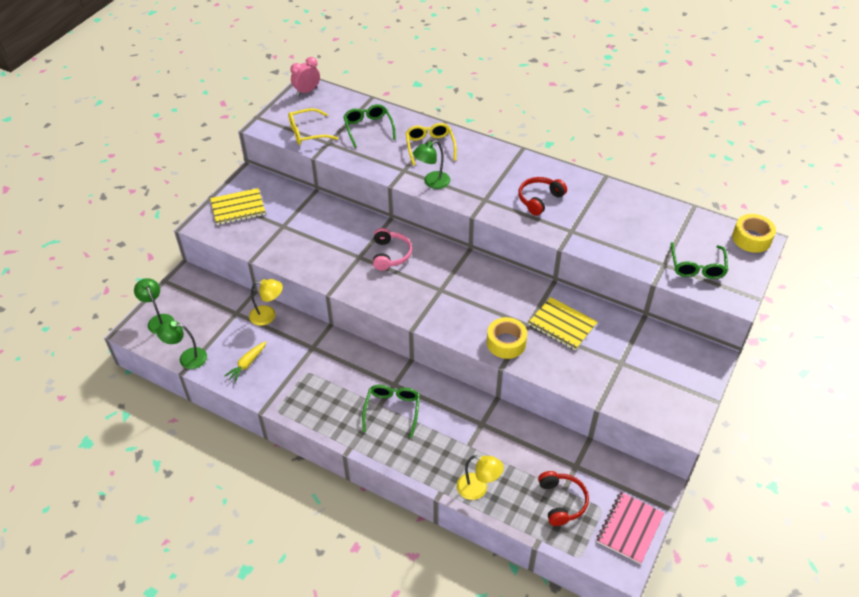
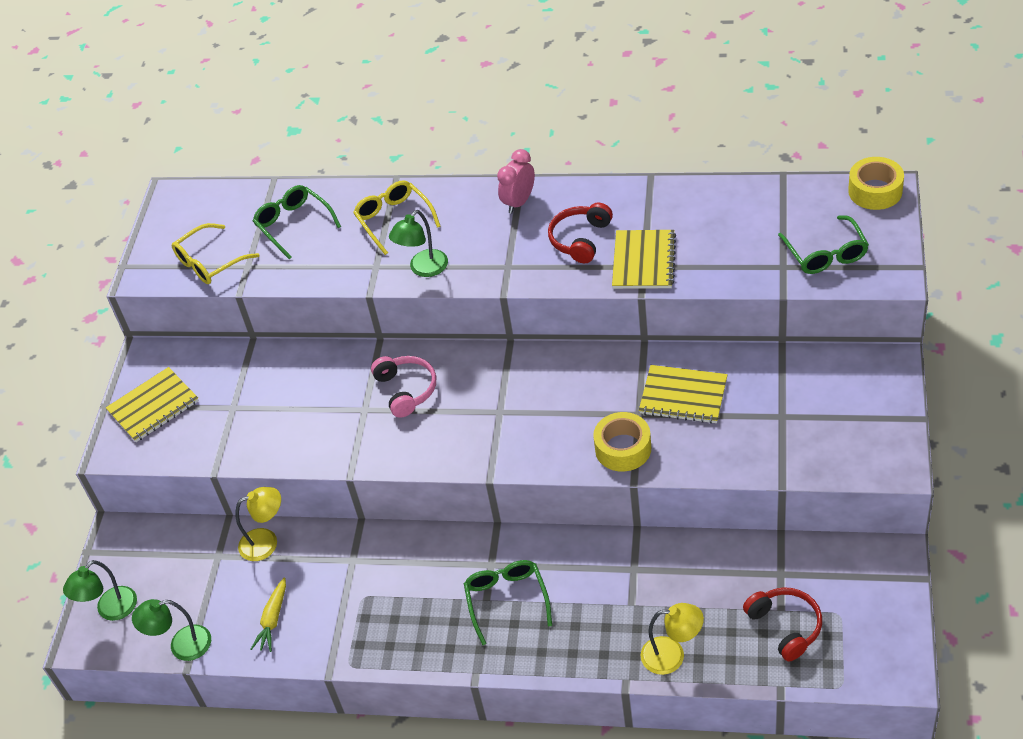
camera: 15 degrees left, 0 degrees up
green lamp [134,278,174,334] -> green lamp turned 90 degrees counterclockwise [63,560,137,621]
pink clock [290,57,320,96] -> pink clock moved to [497,149,535,214]
pink notebook [596,492,664,564] -> none
none -> yellow notebook [612,230,676,289]

